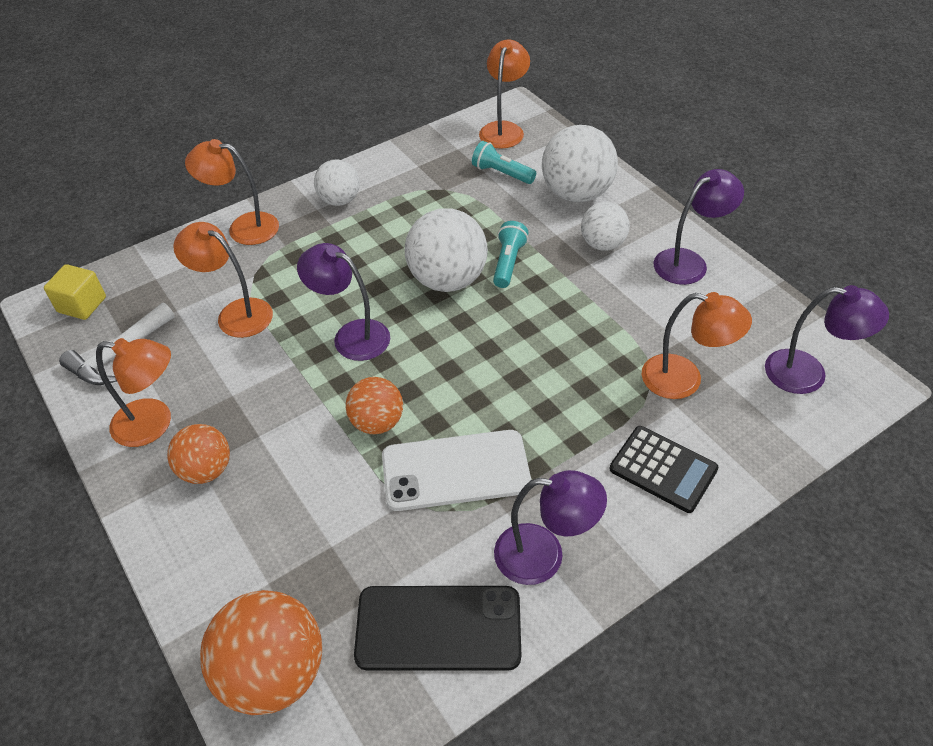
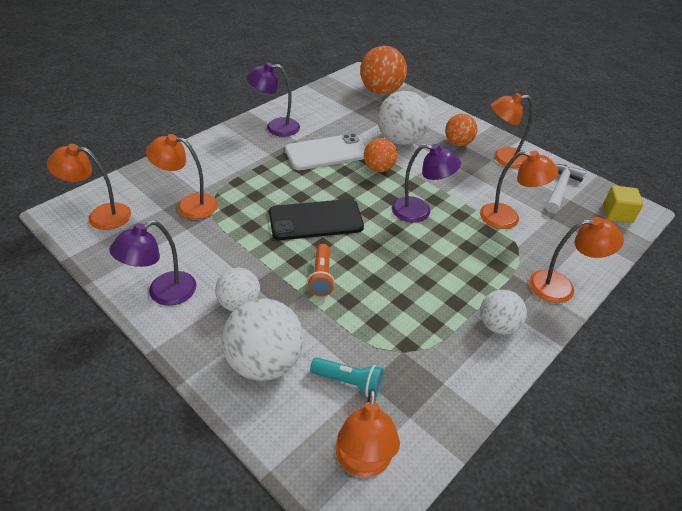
camera: 165 degrees right, 5 degrees down
black phone [354,586,521,671] -> black phone moved to [269,199,364,240]
white ball [405,208,488,292] -> white ball moved to [378,91,430,145]
turquoise flashlight [493,221,528,288] -> orange flashlight [307,244,335,296]
black calculator [610,426,719,513] -> none
purple lamp [765,285,889,394] -> orange lamp [47,144,131,230]

